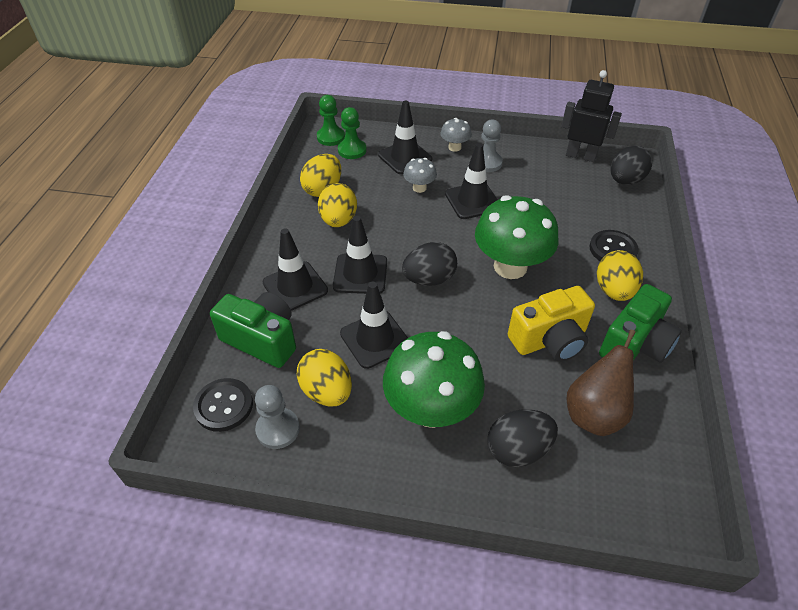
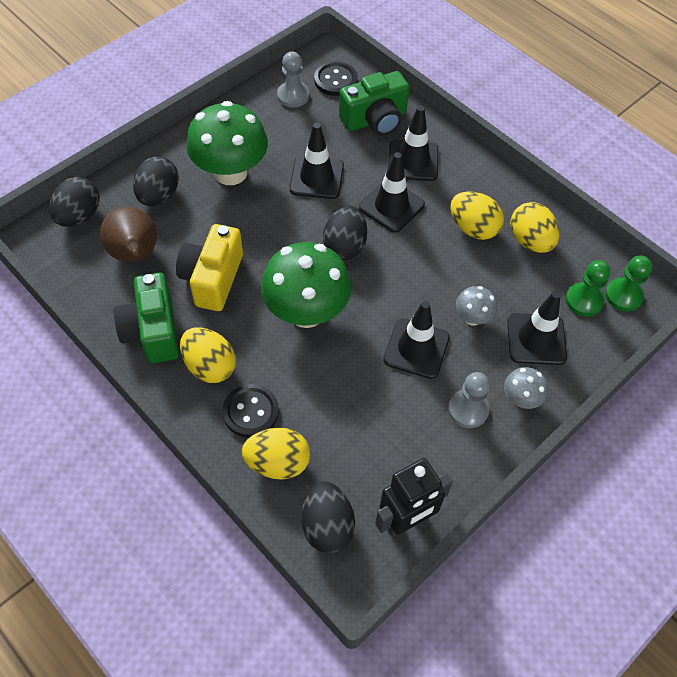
camera: 125 degrees right, 10 degrees up
yellow egg [297,349,352,406] -> yellow egg moved to [241,428,310,480]
none -> black egg [49,177,100,227]

